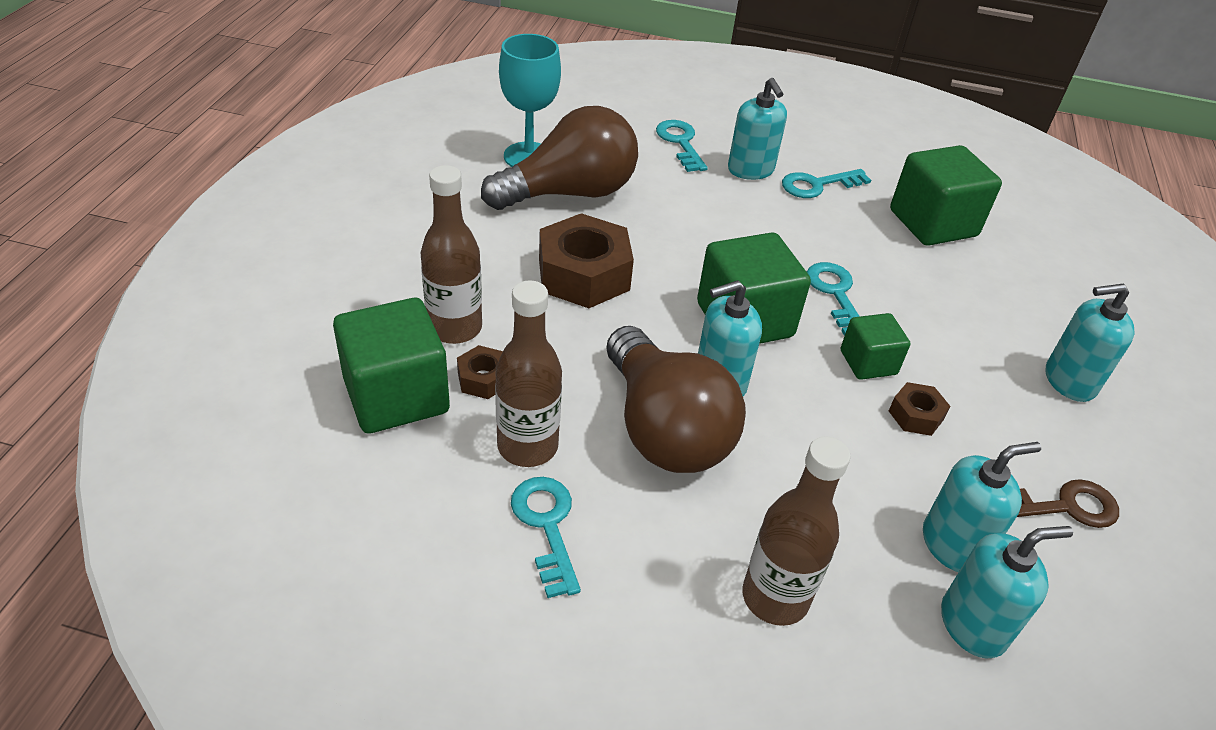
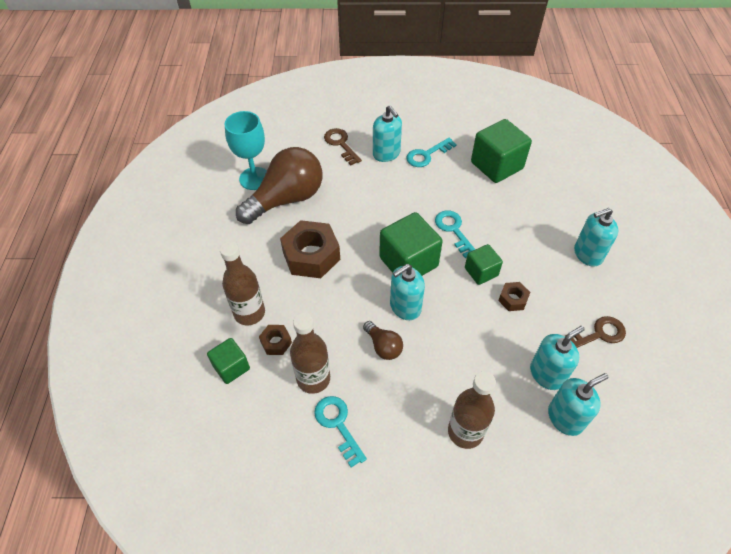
camera: 10 degrees left, 10 degrees up
green cube [333,298,450,434] -> green cube [207,338,250,384], size x0.57
brown light bulb [607,326,746,473] -> brown light bulb [363,321,403,360], size x0.45
turquoise key [656,120,708,172] -> brown key [324,128,362,165]

